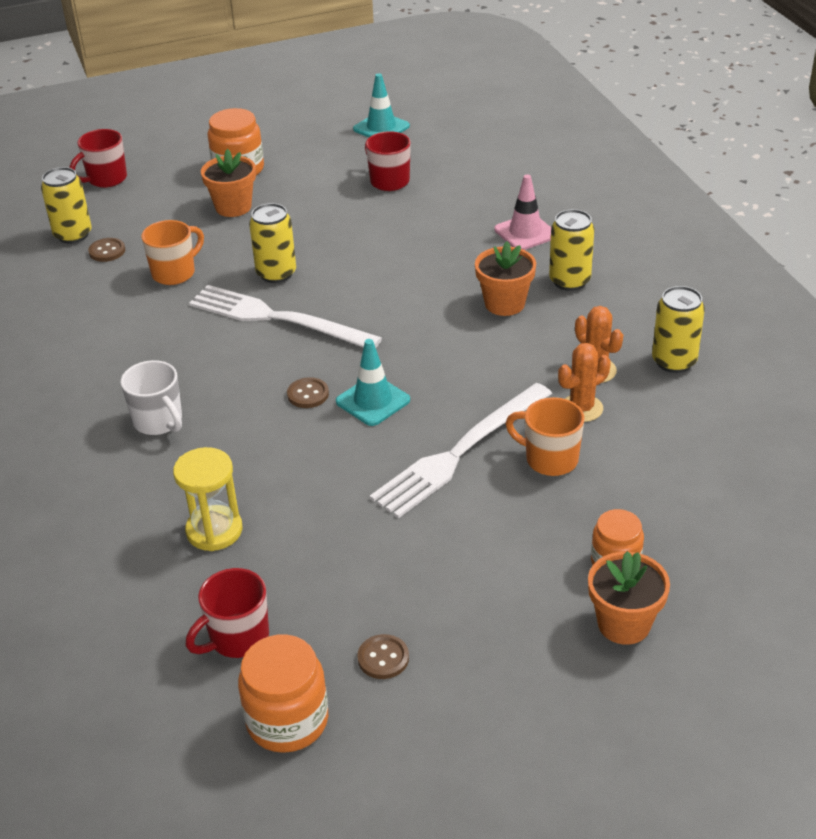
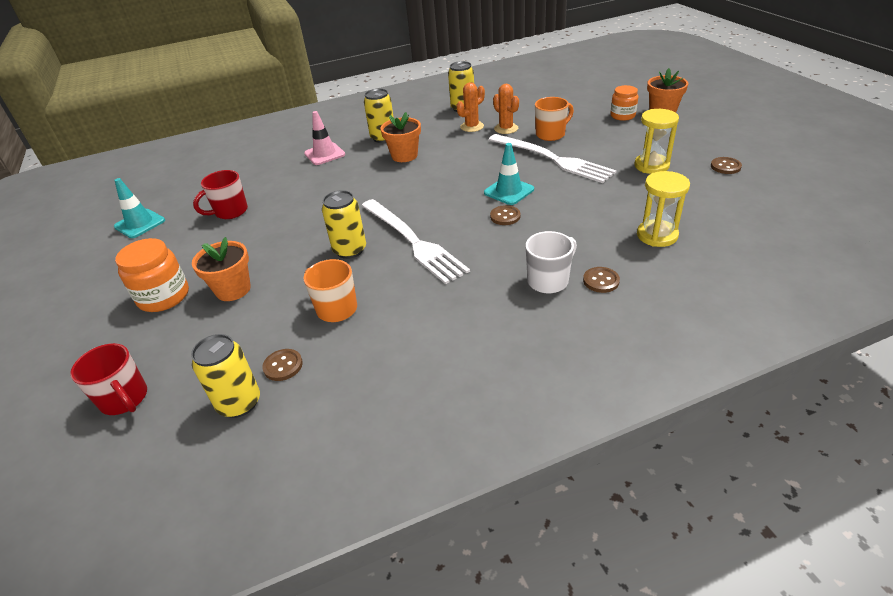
camera: 90 degrees left, 0 degrees up
red mug [186,568,269,658] -> none
white fork [189,285,382,348] -> white fork turned 60 degrees counterclockwise [361,199,470,284]
orange jar [238,634,328,753] -> none
orange mug [505,397,585,476] -> orange mug turned 150 degrees counterclockwise [535,97,574,141]
none -> brown button [583,267,620,293]
none -> yellow hourglass [635,109,679,174]

